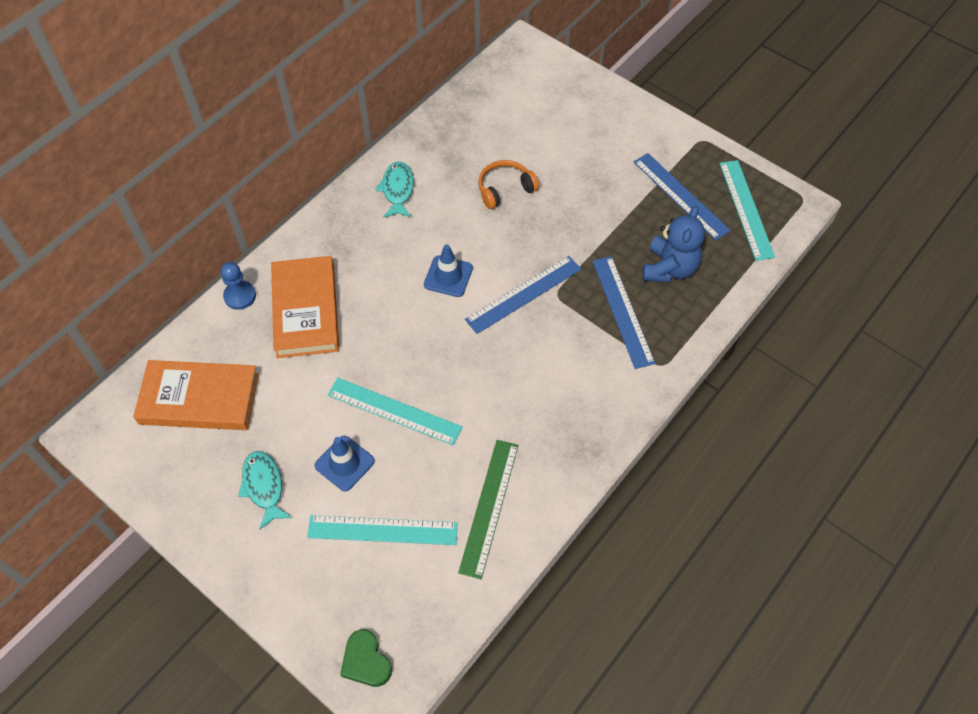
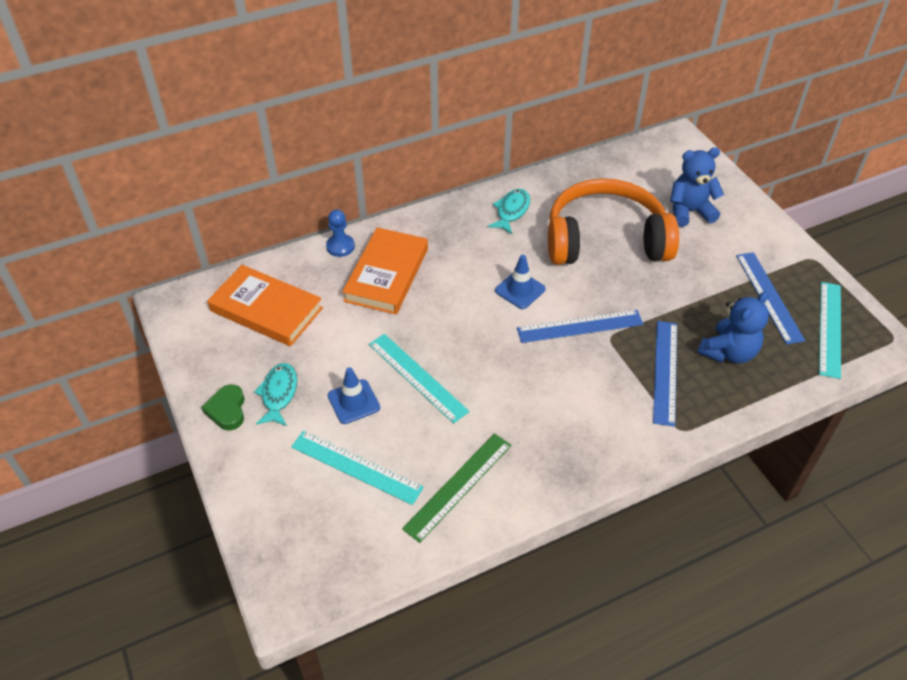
camera: 25 degrees right, 10 degrees down
green heart [340,629,392,687] -> green heart moved to [201,384,245,431]
orange headphones [478,160,539,209] -> orange headphones [548,178,679,265], size x2.30
none -> blue teddy bear [670,147,724,227]

